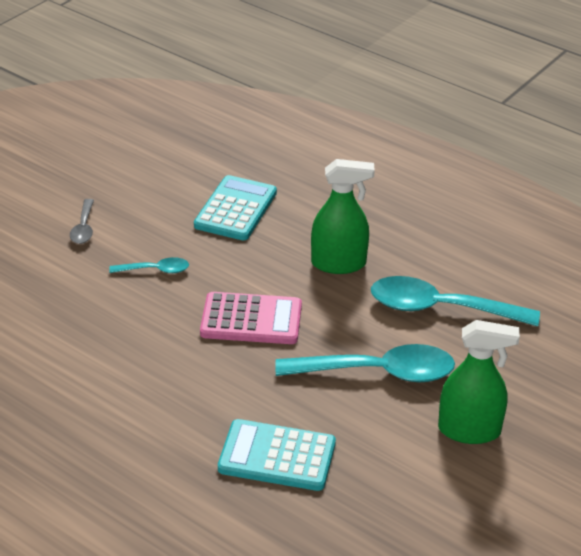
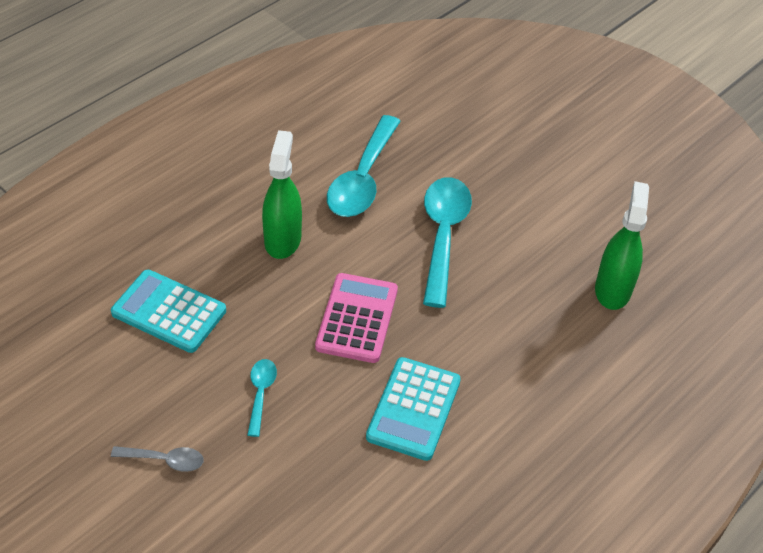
camera: 85 degrees left, 10 degrees up
turquoise calculator [218,419,336,491] -> turquoise calculator moved to [366,357,461,461]
green spray bottle [438,320,520,444] -> green spray bottle moved to [595,181,649,310]

